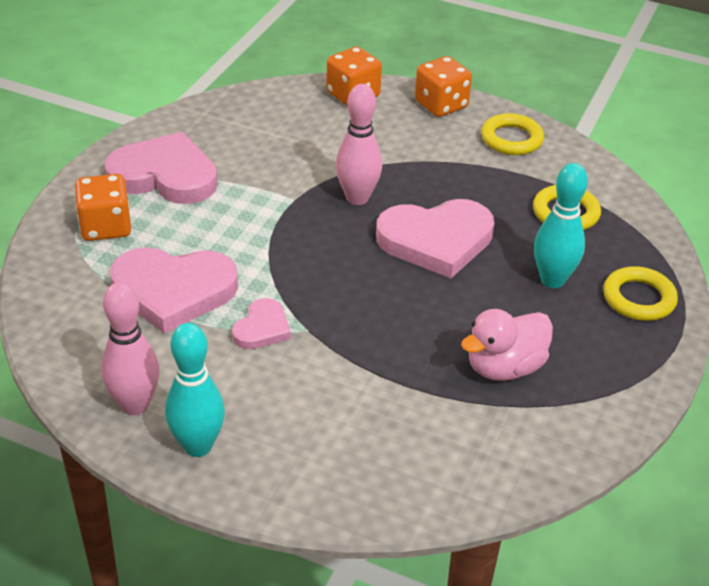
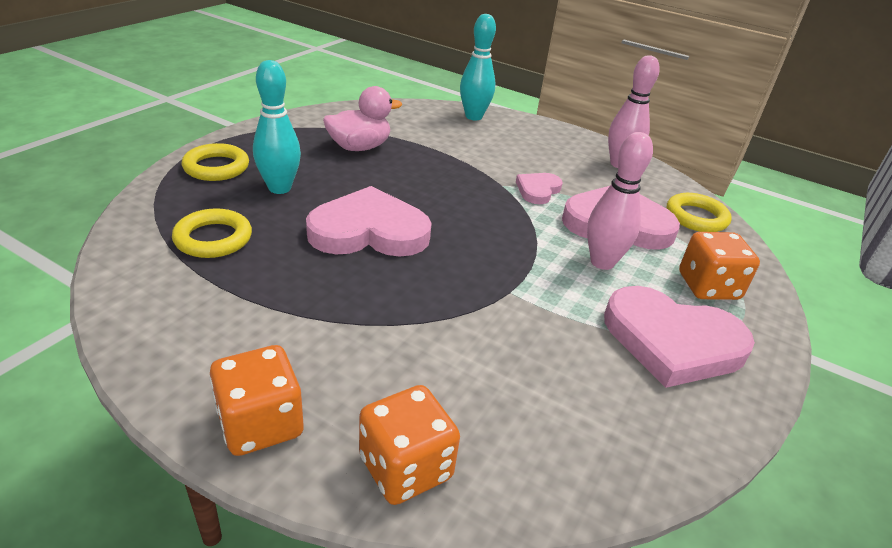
camera: 175 degrees left, 5 degrees down
turquoise bowling pin [165,323,225,457] -> turquoise bowling pin moved to [460,14,496,120]
pink bowling pin [336,84,382,205] -> pink bowling pin moved to [587,132,653,270]
yellow ring [481,113,544,155] -> yellow ring moved to [667,193,732,232]

